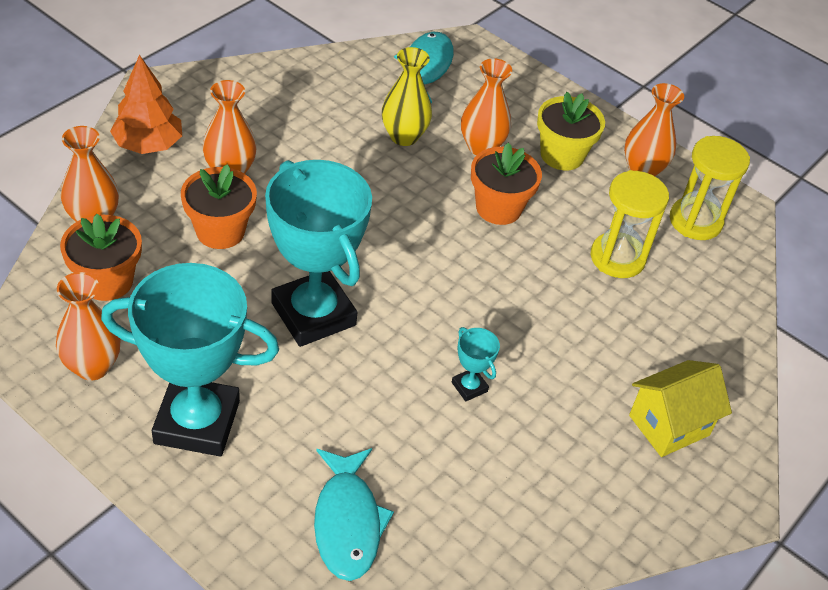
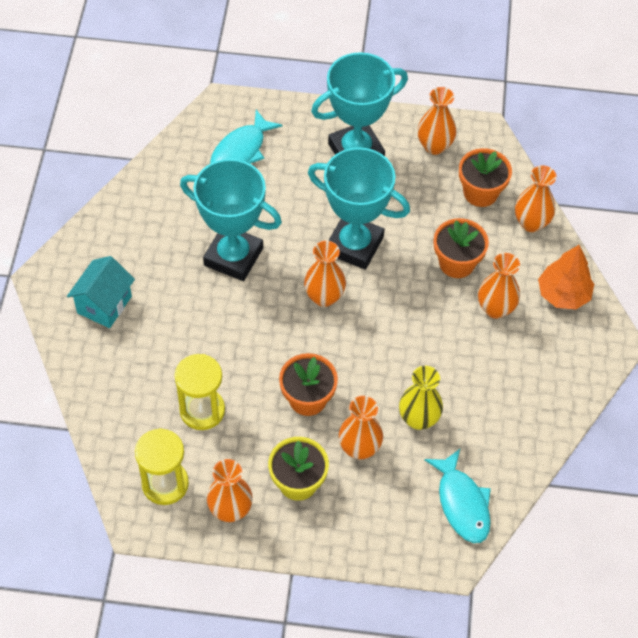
camera: 150 degrees right, 10 degrees up
turquoise fish [314,448,394,581] -> turquoise fish turned 105 degrees counterclockwise [210,110,282,164]
turquoise trophy [452,327,500,401] -> turquoise trophy [180,159,282,281], size x2.45
yellow house [629,360,732,457] -> turquoise house [67,256,135,328]
none -> orange vase [304,241,346,307]

